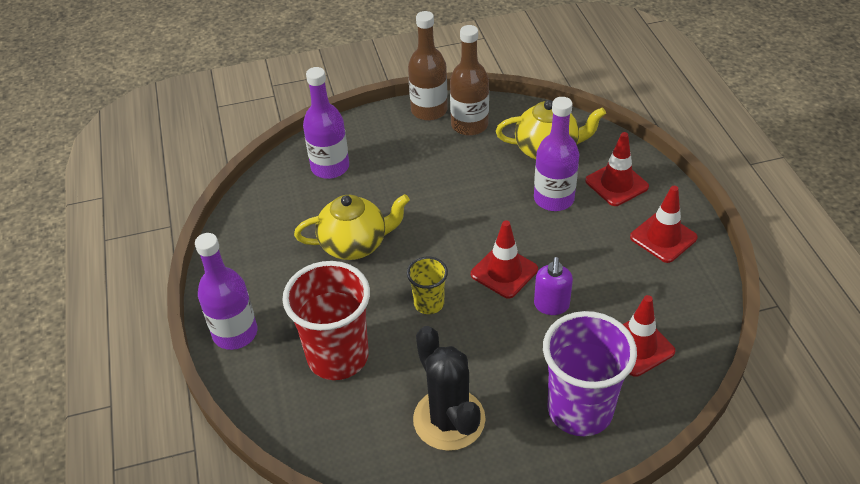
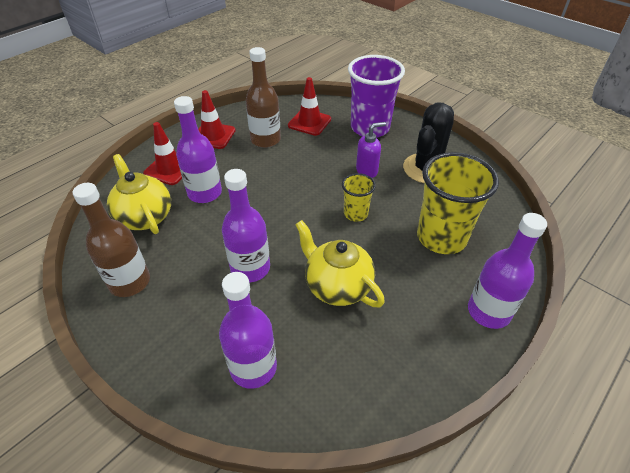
camera: 125 degrees left, 0 degrees up
red cup [282,261,370,380] -> yellow cup [417,152,499,254]
brown bottle [408,11,448,121] -> brown bottle moved to [246,47,281,148]
red traffic cone [471,220,538,299] -> none
purple soap dispenser [534,257,573,315] -> purple soap dispenser moved to [356,122,386,178]
none -> purple bottle [222,169,270,282]

